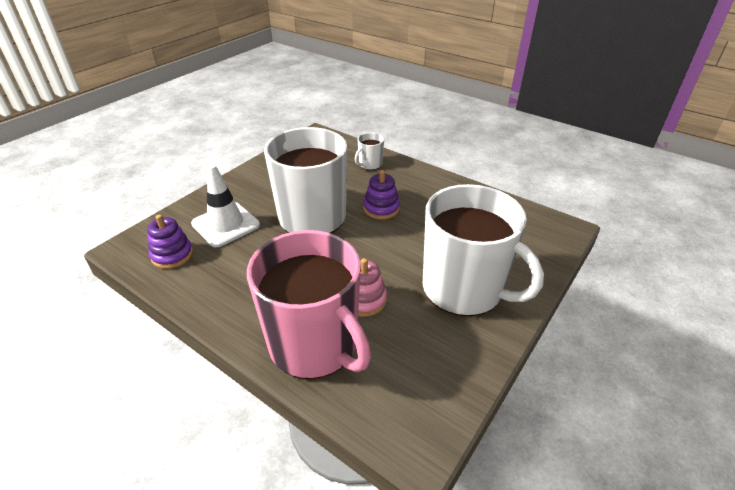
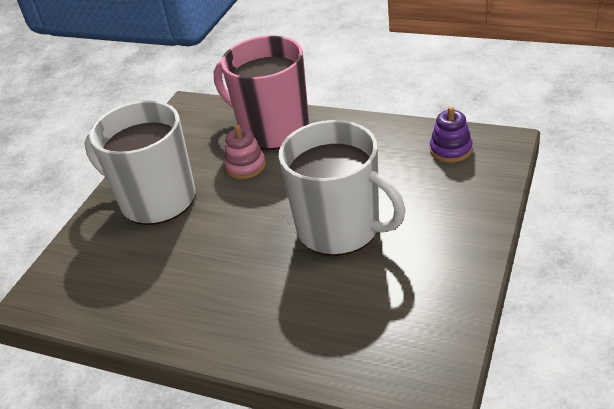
camera: 170 degrees right, 0 degrees up
white traffic cone [191,164,260,247] -> none
white mug [355,133,384,170] -> none
purple stacking toy [363,170,400,219] -> none

